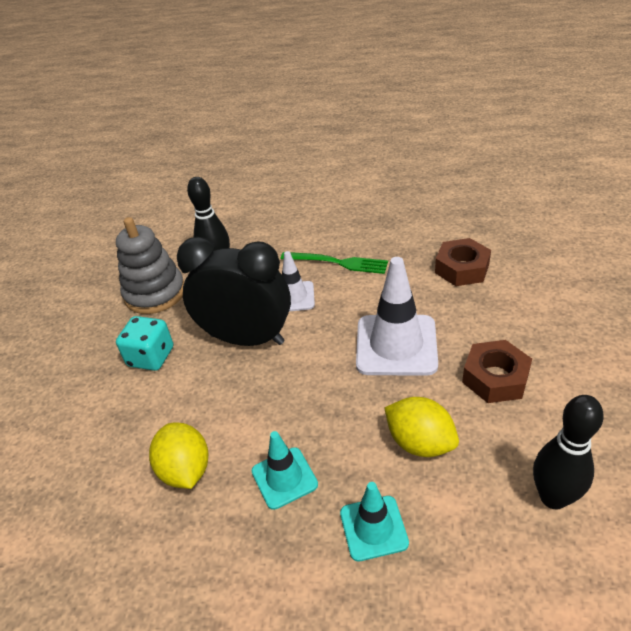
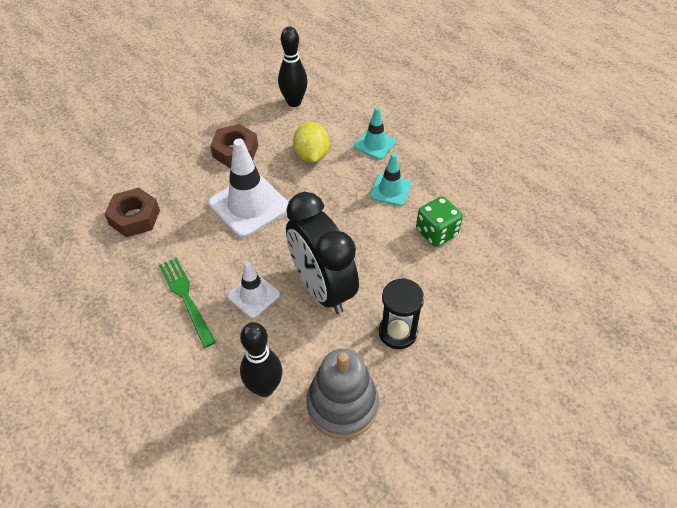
camera: 140 degrees left, 10 degrees up
turquoise dice [116,316,173,371] -> black hourglass [379,278,424,349]
yellow lemon [149,422,208,489] -> green dice [416,196,463,247]

